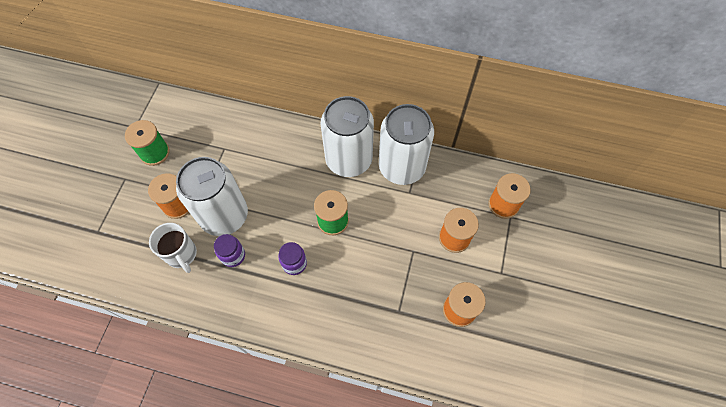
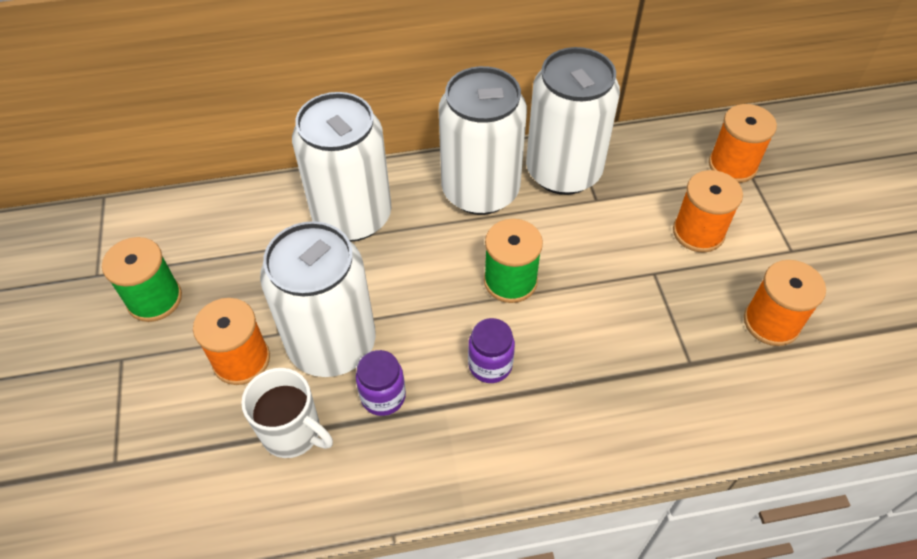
camera: 25 degrees left, 10 degrees down
none -> white can [292,92,392,241]

